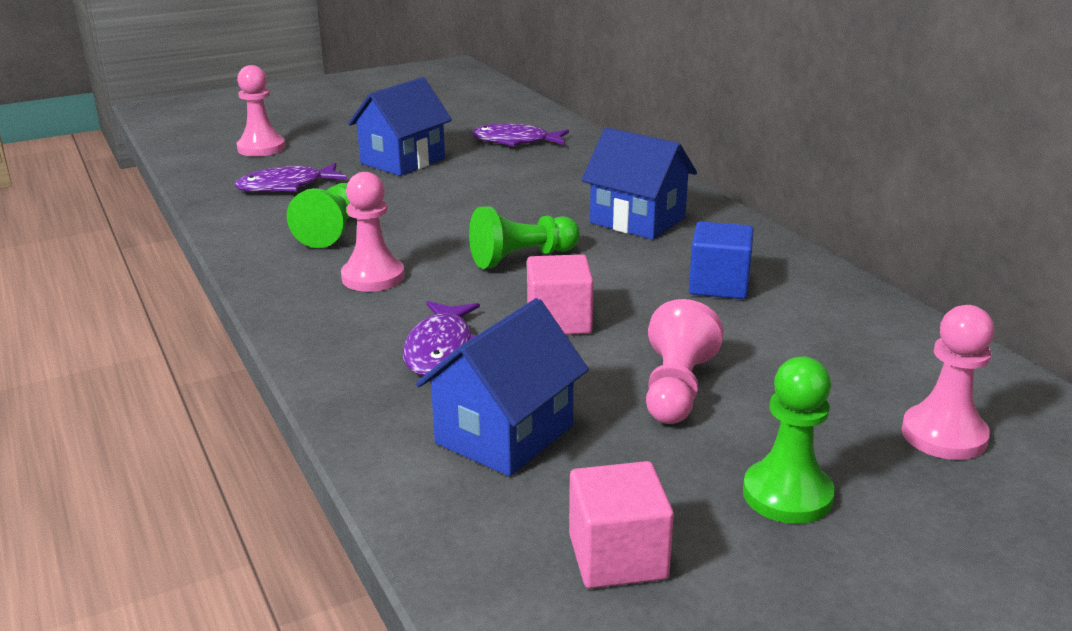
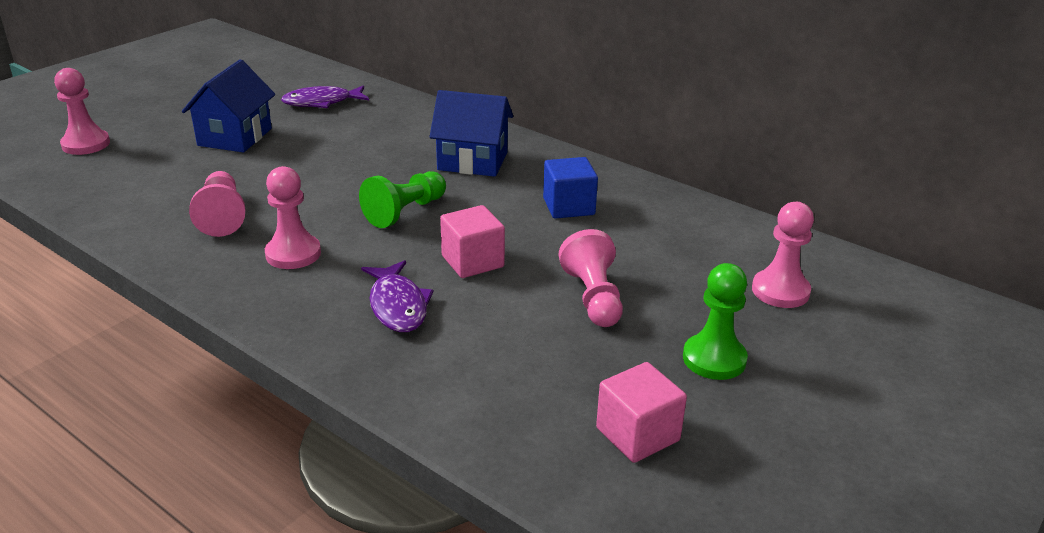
camera: 25 degrees left, 5 degrees up
purple fish [234,163,347,192] -> none
green pawn [287,183,350,248] -> pink pawn [189,171,245,237]
blue house [416,298,589,477] -> none

